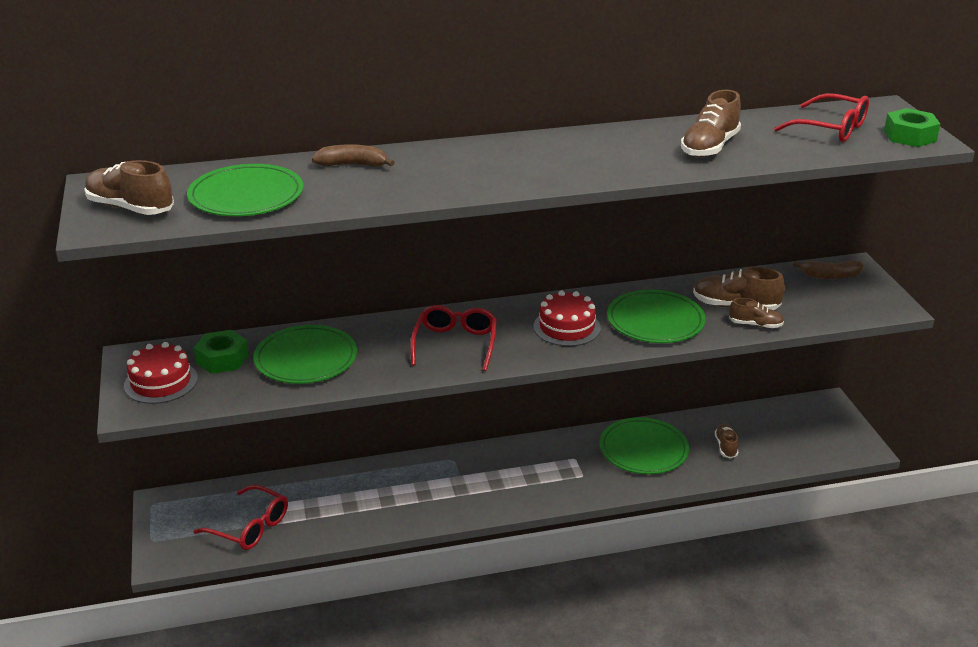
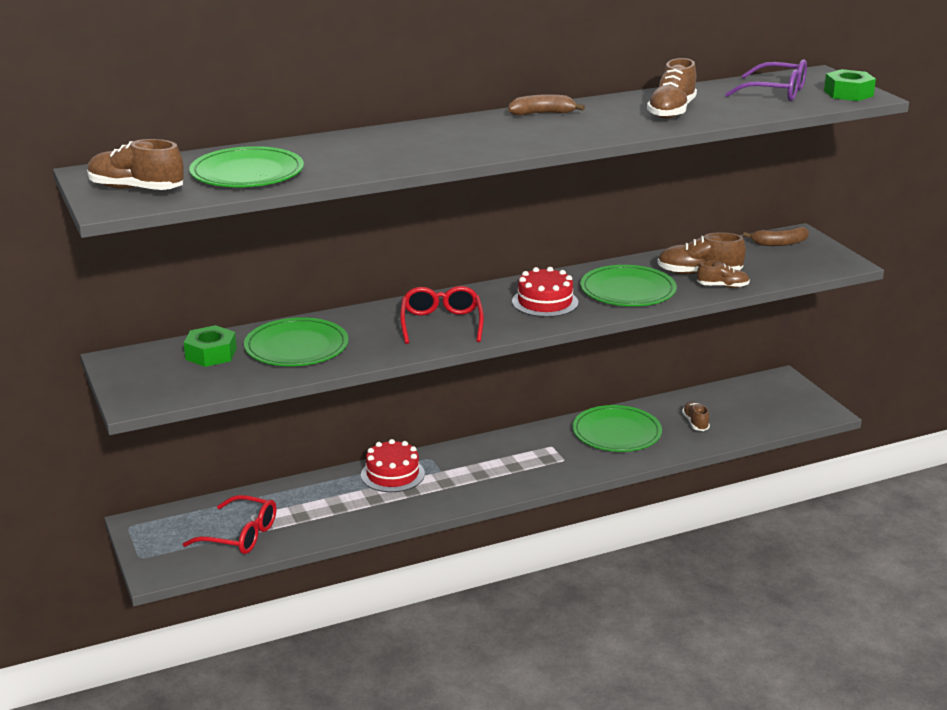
camera: 10 degrees left, 5 degrees down
red cake [124,342,198,404] -> red cake moved to [361,439,425,492]
brown banana [312,144,395,167] -> brown banana moved to [508,94,585,115]
red glasses [774,93,869,142] -> purple glasses [725,59,807,101]

